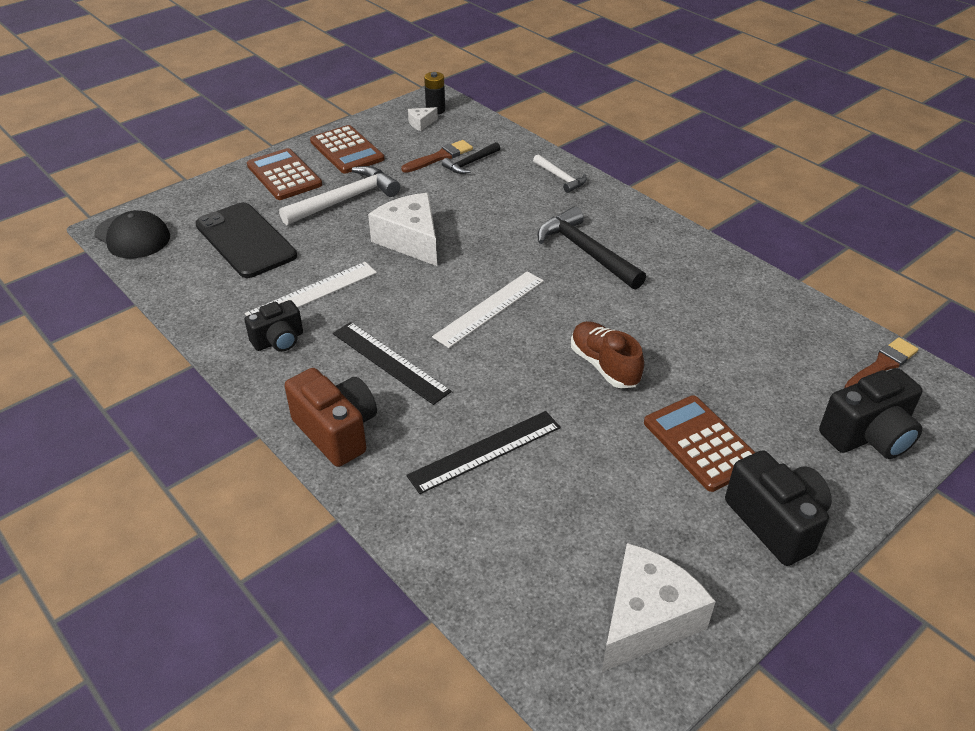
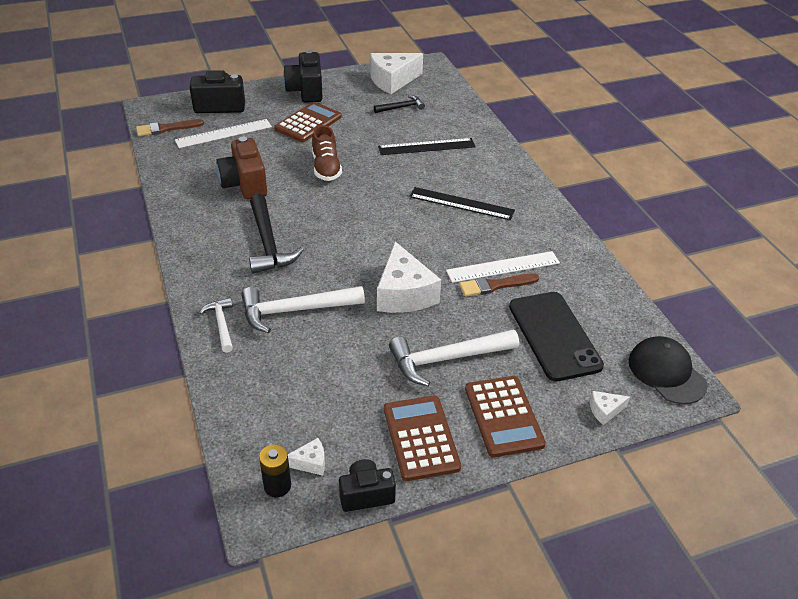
camera: 160 degrees left, 0 degrees up
black camera [244,300,303,352] -> black camera moved to [339,459,396,512]
brown camera [285,368,377,467] -> brown camera moved to [216,137,267,199]
black ruler [333,322,452,405] -> black ruler turned 45 degrees counterclockwise [409,187,515,220]
brown brush [401,140,473,173] -> brown brush moved to [459,273,539,297]
white ruler [432,271,544,348] -> white ruler moved to [175,119,272,148]
black hammer [442,142,500,174] -> black hammer moved to [374,95,425,113]
brown calculator [644,395,756,492] -> brown calculator turned 135 degrees counterclockwise [274,102,342,142]
none -> white hammer [241,286,365,333]
none -> white cheese [590,391,630,425]

